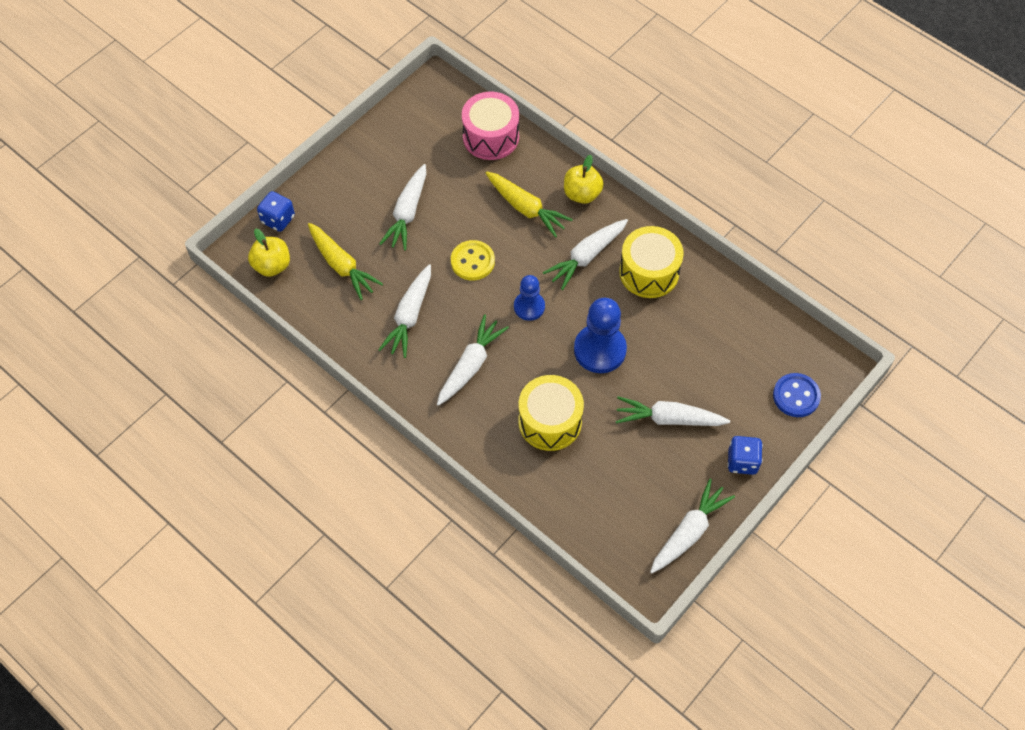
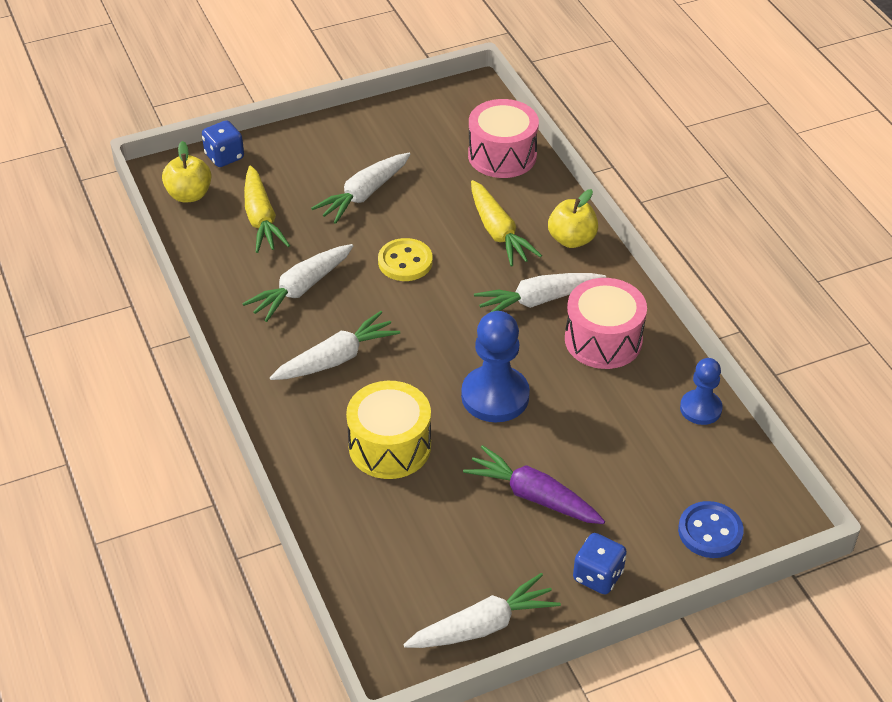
camera: 25 degrees right, 15 degrees down
blue pawn [514,275,545,321] -> blue pawn moved to [680,358,723,425]
white carrot [616,396,730,426] -> purple carrot [463,445,605,524]
yellow drum [619,226,684,298] -> pink drum [565,278,647,369]

